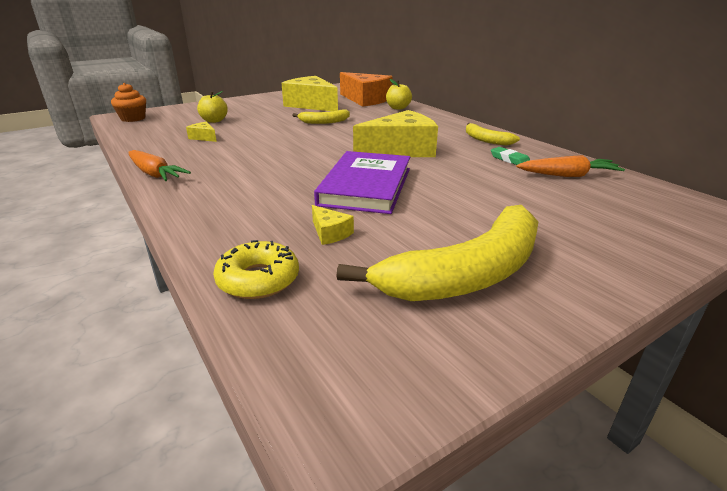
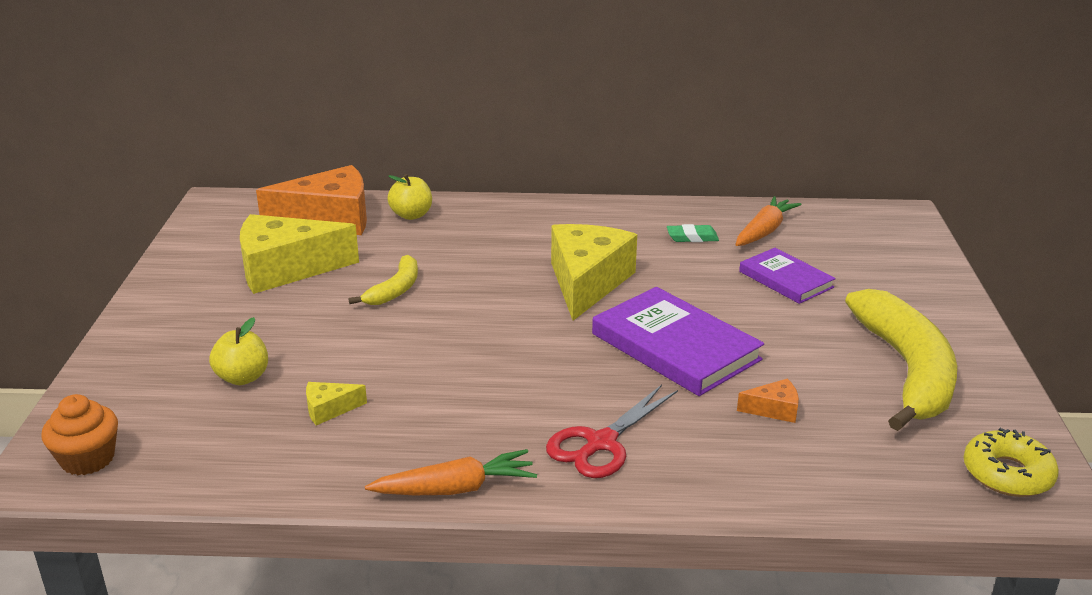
camera: 55 degrees left, 0 degrees up
yellow donut [213,240,299,299] -> yellow donut moved to [964,428,1059,497]
yellow cheese [312,205,354,245] -> orange cheese [737,379,799,423]
yellow banana [466,123,520,146] -> none
none -> red scissors [546,385,678,478]
none -> purple book [739,248,836,304]

